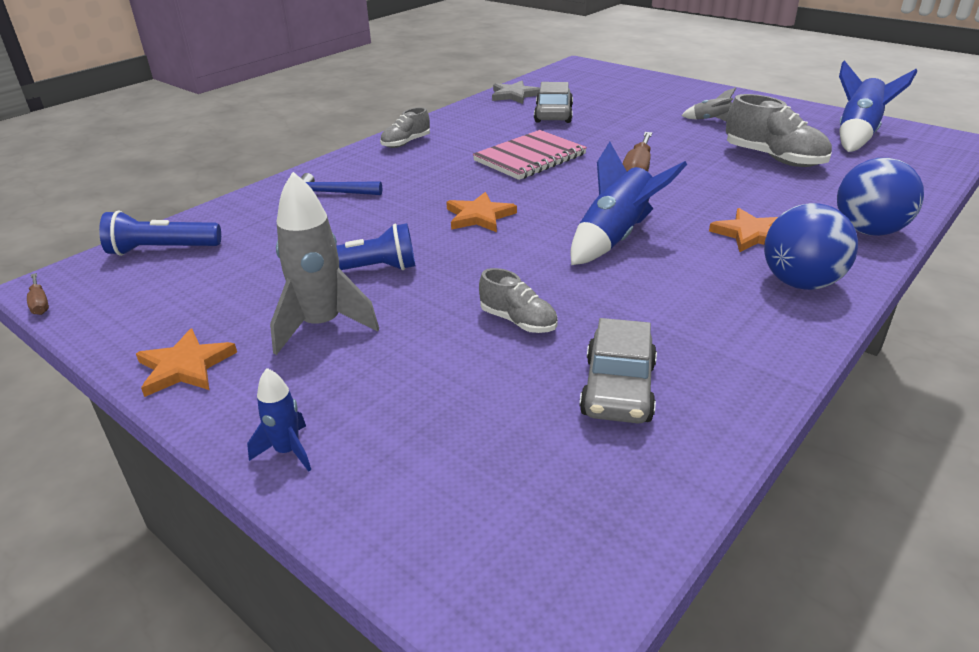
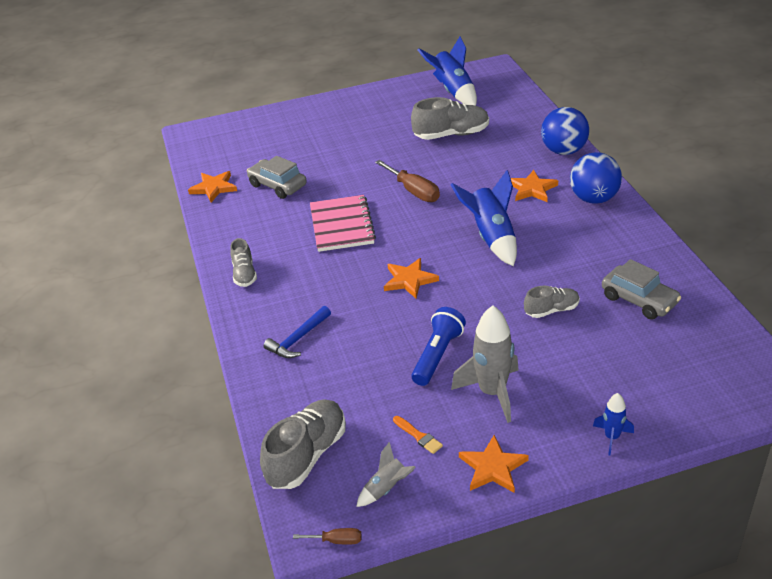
camera: 55 degrees left, 5 degrees up
blue flashlight [99,210,221,256] -> grey shoe [260,399,346,489]
grey star [492,81,540,104] -> orange star [188,171,237,202]
grey rocket [681,87,736,121] -> grey rocket moved to [356,442,416,507]
none -> orange brush [393,416,443,454]

